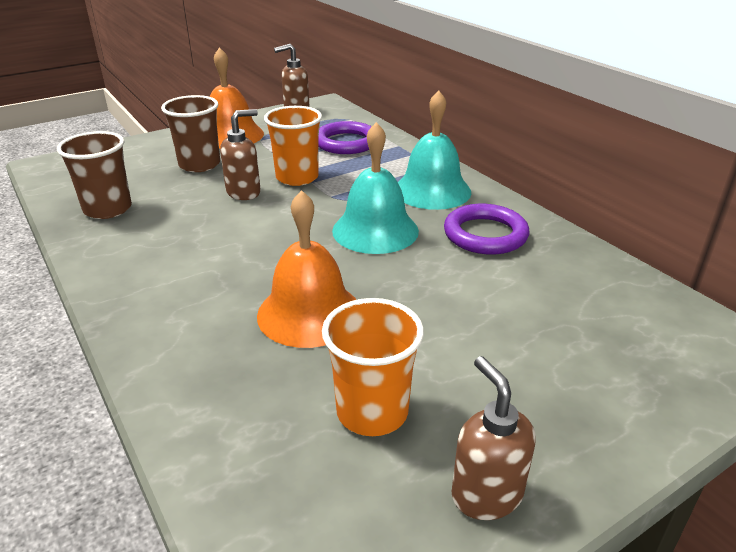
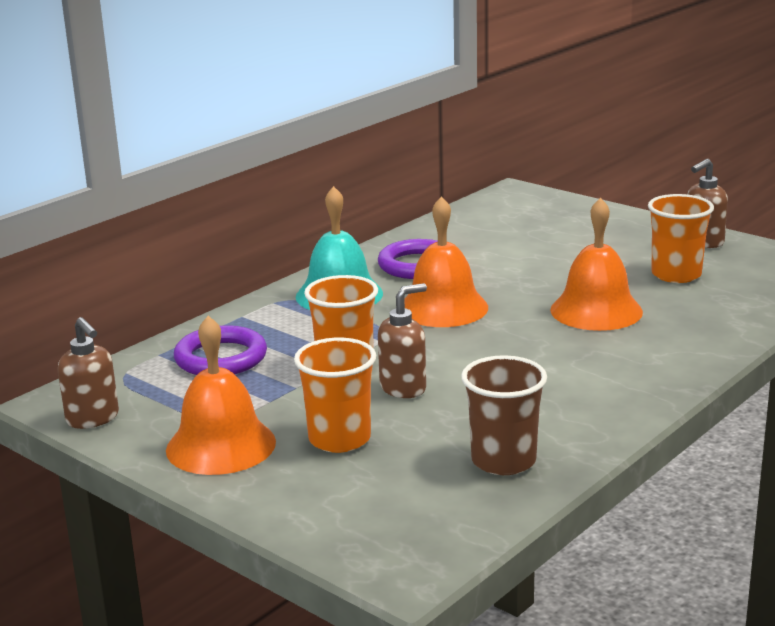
camera: 105 degrees left, 10 degrees down
brown cup [161,95,220,172] -> orange cup [294,338,376,453]
brown soap dispenser [220,109,260,200] -> brown soap dispenser turned 105 degrees clockwise [378,283,427,398]
turquoise bell [332,122,419,254] -> orange bell [404,196,488,327]

